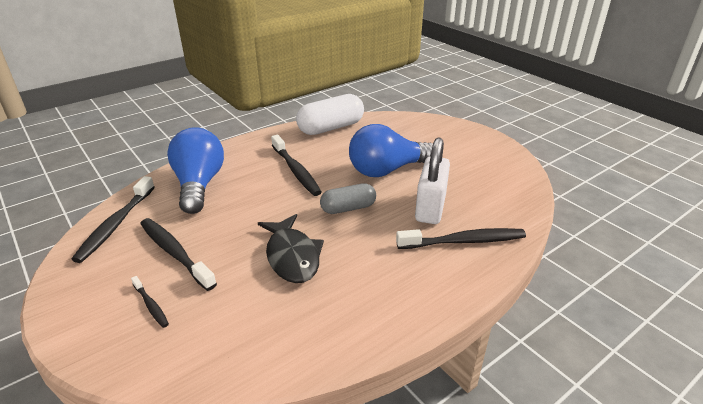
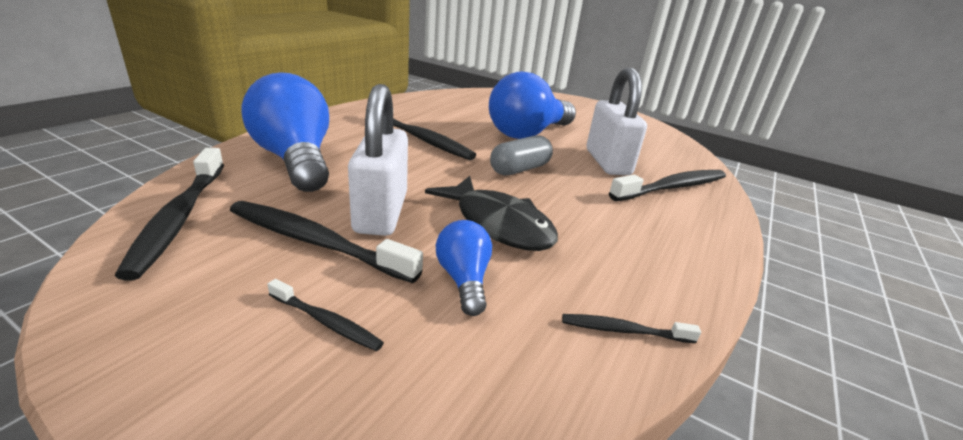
camera: 25 degrees left, 5 degrees down
white capsule [296,94,364,135] -> none
none -> white padlock [348,84,408,236]
none -> blue light bulb [436,220,492,316]
none -> black toothbrush [562,314,701,343]

